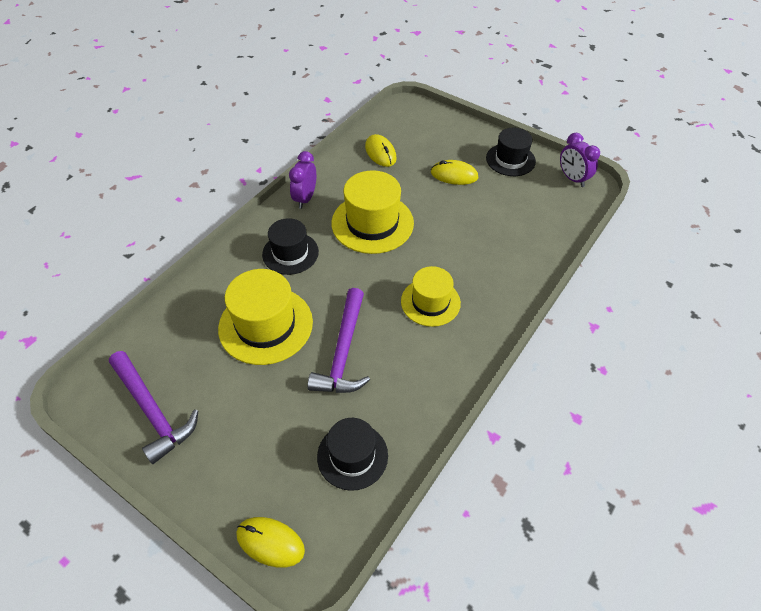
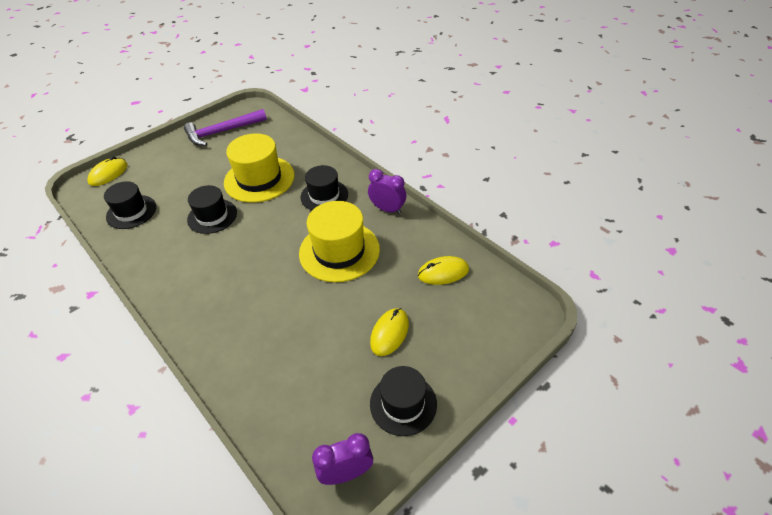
camera: 105 degrees right, 5 degrees down
purple hammer [308,288,370,393] -> black hat [187,185,237,234]
yellow hat [401,266,461,327] -> none

